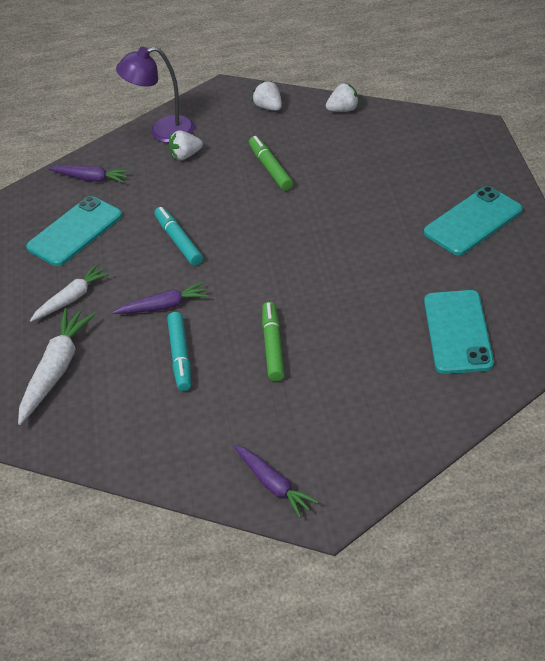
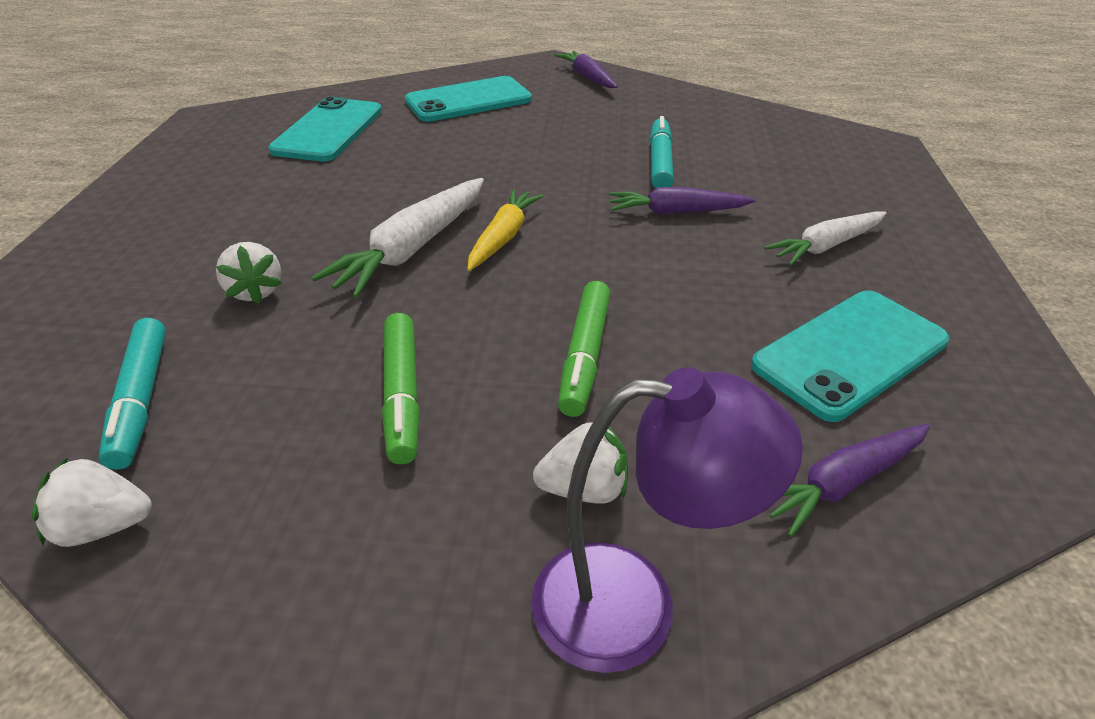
camera: 170 degrees left, 5 degrees down
white carrot [18,308,95,425] -> white carrot moved to [311,178,484,298]
purple carrot [48,165,130,183] -> purple carrot turned 60 degrees counterclockwise [770,424,930,537]
turquoise marker [154,207,203,266] -> turquoise marker moved to [99,318,166,470]
white strawberry [252,81,282,111] -> white strawberry moved to [216,242,282,304]
green marker [262,302,285,381] -> green marker moved to [558,281,611,417]
turquoise phone [424,186,523,256] -> turquoise phone moved to [405,76,532,122]
none -> yellow carrot [467,190,543,271]

